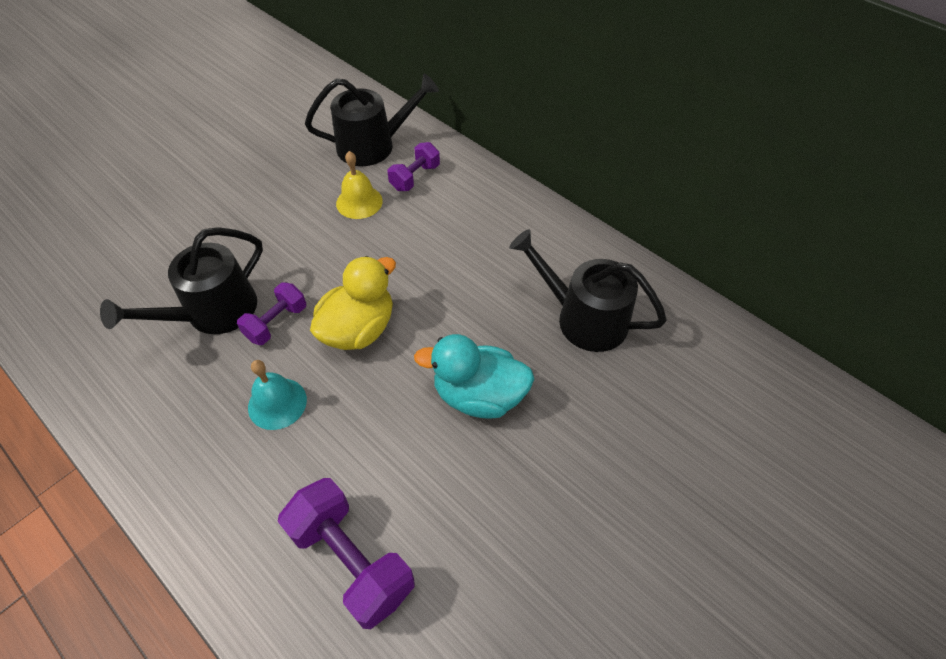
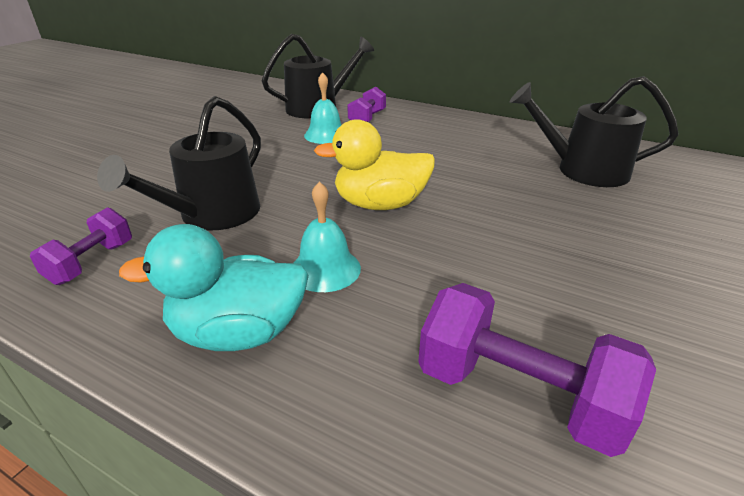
camera: 15 degrees left, 20 degrees down
purple dumbbell [237,282,306,345] -> purple dumbbell moved to [30,207,132,285]
yellow duck [310,256,396,350] -> yellow duck turned 120 degrees counterclockwise [314,119,435,210]
yellow bell [336,151,383,219] -> turquoise bell [304,72,341,144]
turquoise duck [414,334,534,419] -> turquoise duck moved to [119,224,309,351]

